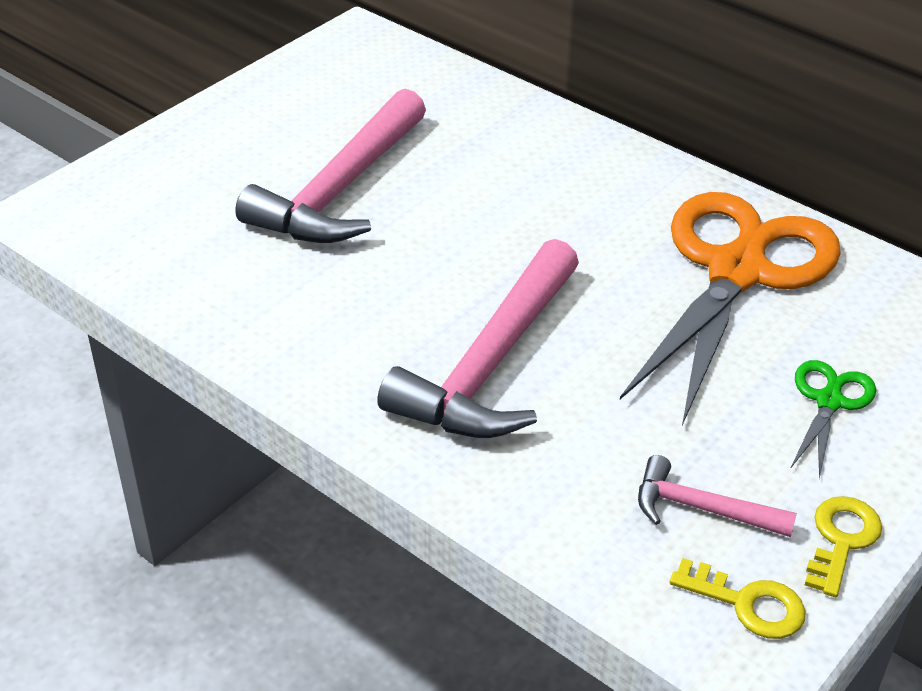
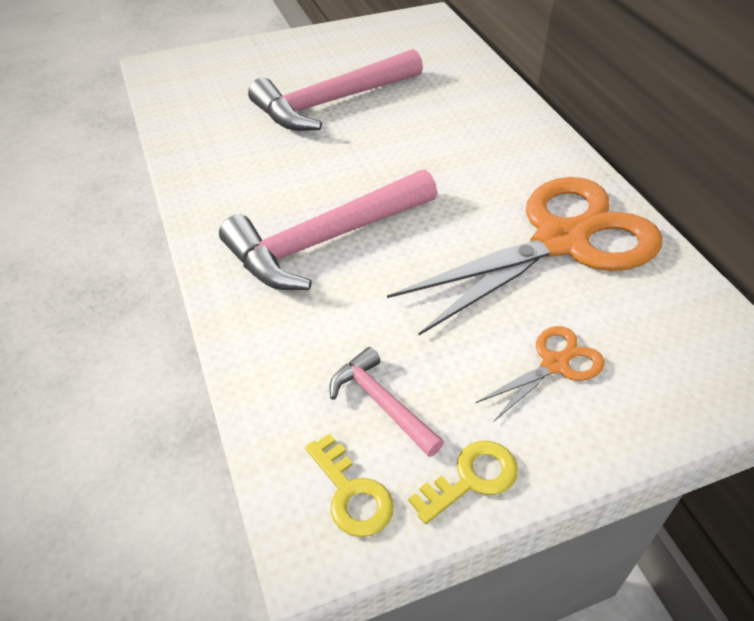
camera: 30 degrees right, 5 degrees up
green scissors [790,360,876,479] -> orange scissors [476,326,605,421]

